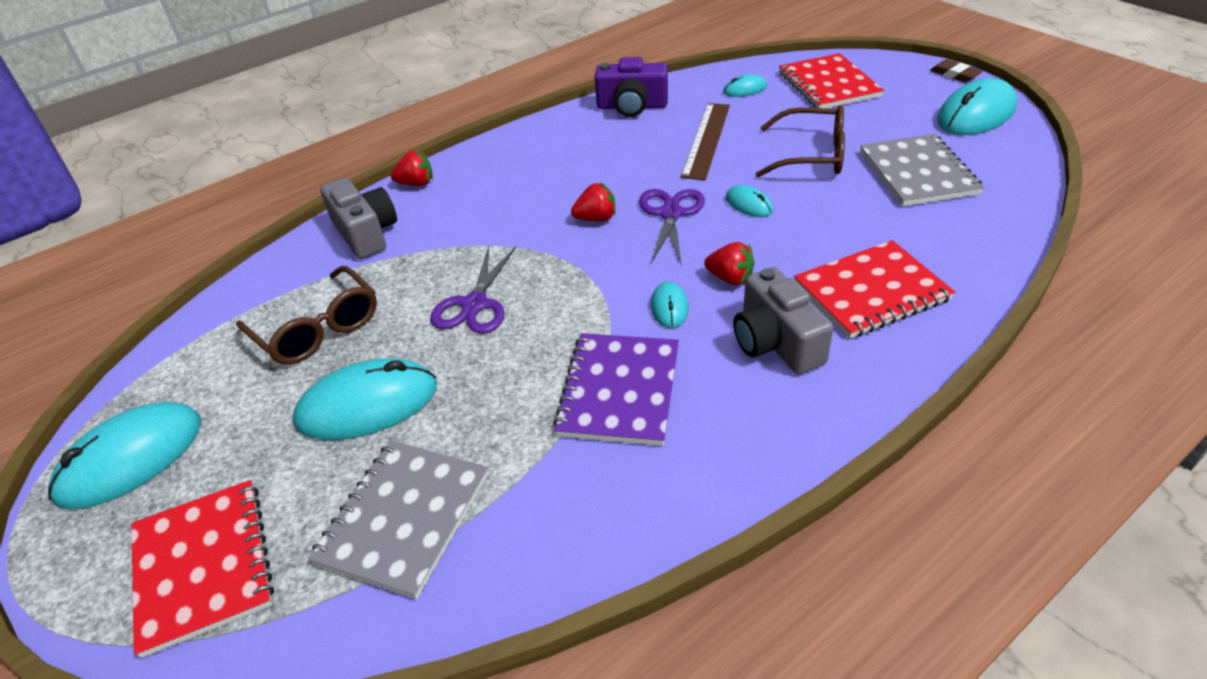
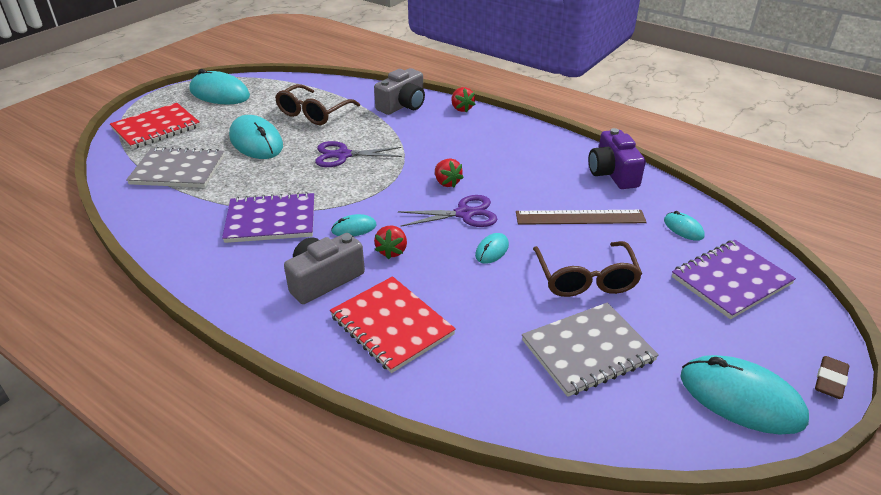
camera: 70 degrees right, 5 degrees down
red notebook [779,53,884,108] -> purple notebook [672,240,796,319]

